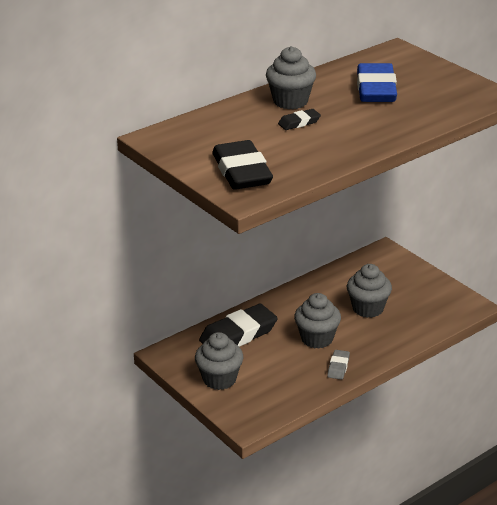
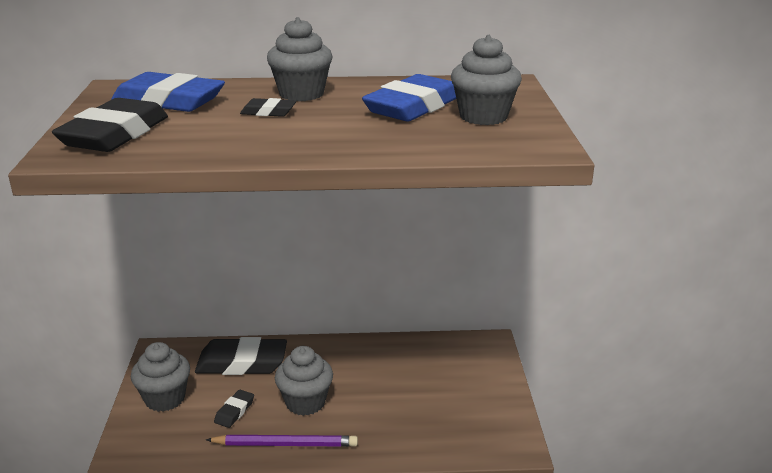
camera: 35 degrees right, 5 degrees down
grey eraser [327,350,350,380] -> purple pencil [206,435,358,447]
grey cupcake [347,264,392,318] -> grey cupcake moved to [451,35,522,125]
none -> blue eraser [111,72,225,112]
none -> black eraser [214,390,254,428]

